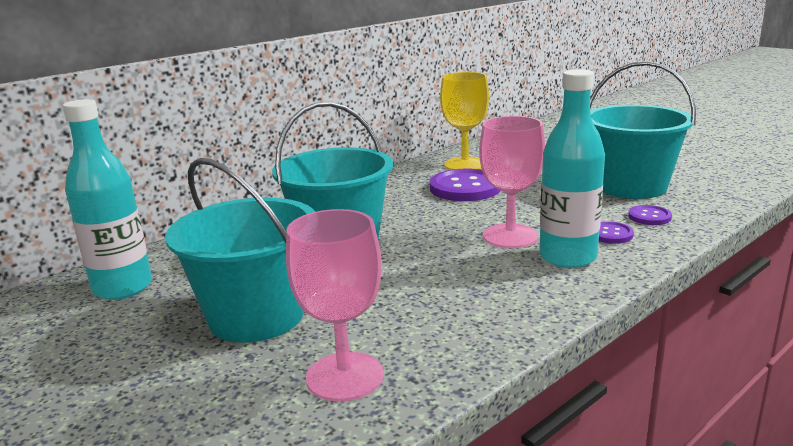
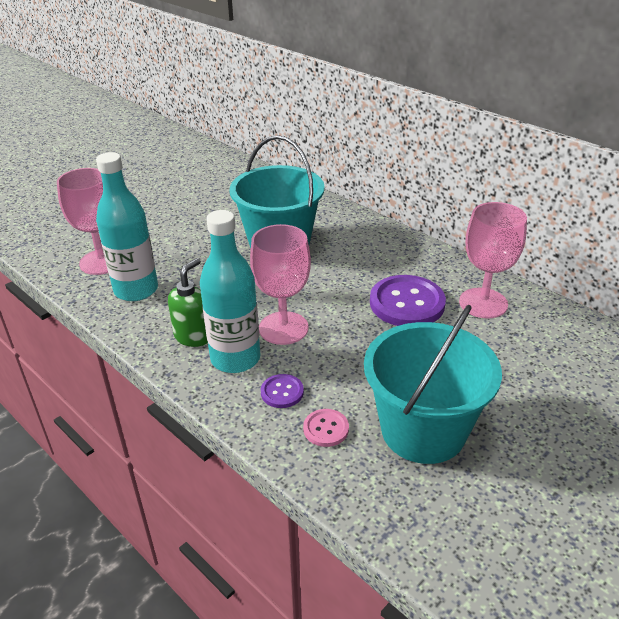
camera: 85 degrees right, 15 degrees up
turquoise bottle [63,99,152,300] -> turquoise bottle moved to [96,152,158,301]
turquoise bucket [165,158,315,343] -> none
yellow goblet [440,72,489,170] -> pink goblet [459,202,527,318]
purple button [628,205,672,225] -> pink button [303,409,349,447]
none -> green soap dispenser [168,258,208,347]

